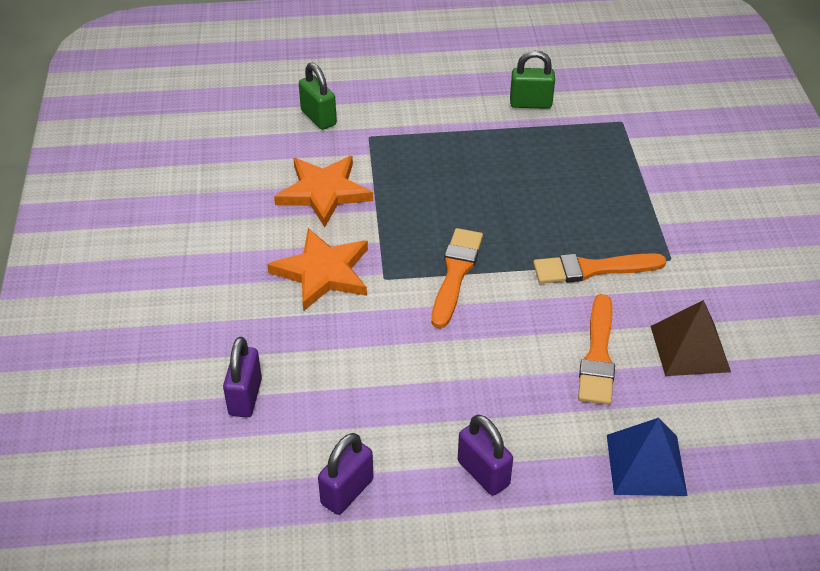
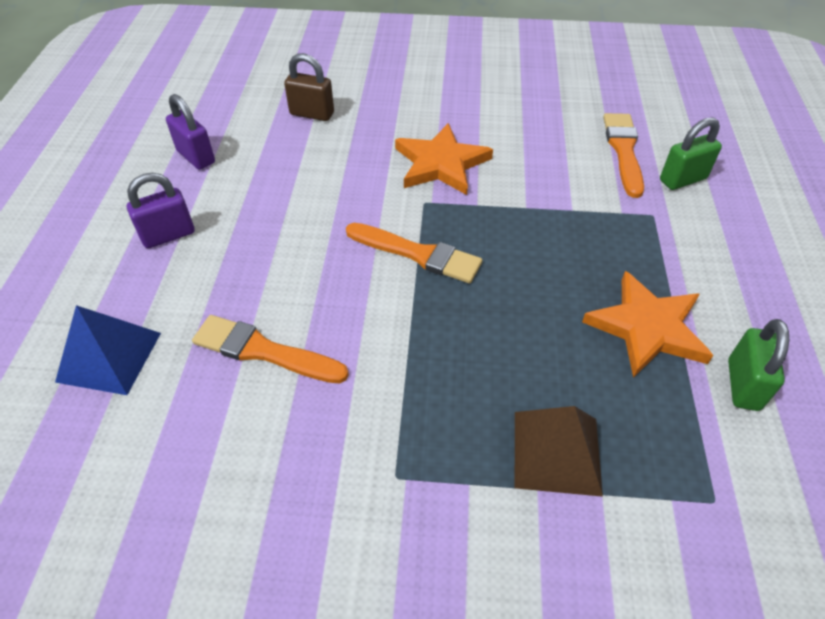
camera: 100 degrees right, 5 degrees up
purple padlock [223,337,262,417] -> brown padlock [284,53,334,121]
orange star [274,156,373,227] -> orange star moved to [582,271,713,378]
orange brush [533,253,666,284] -> orange brush moved to [603,113,644,198]
brown pyramid [651,300,731,376] -> brown pyramid moved to [515,406,603,497]

